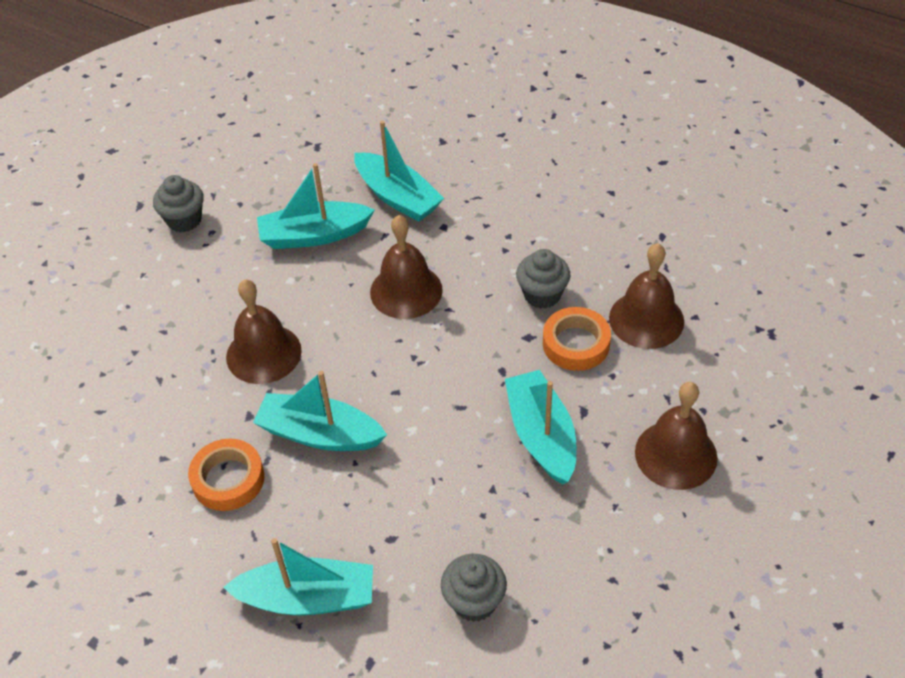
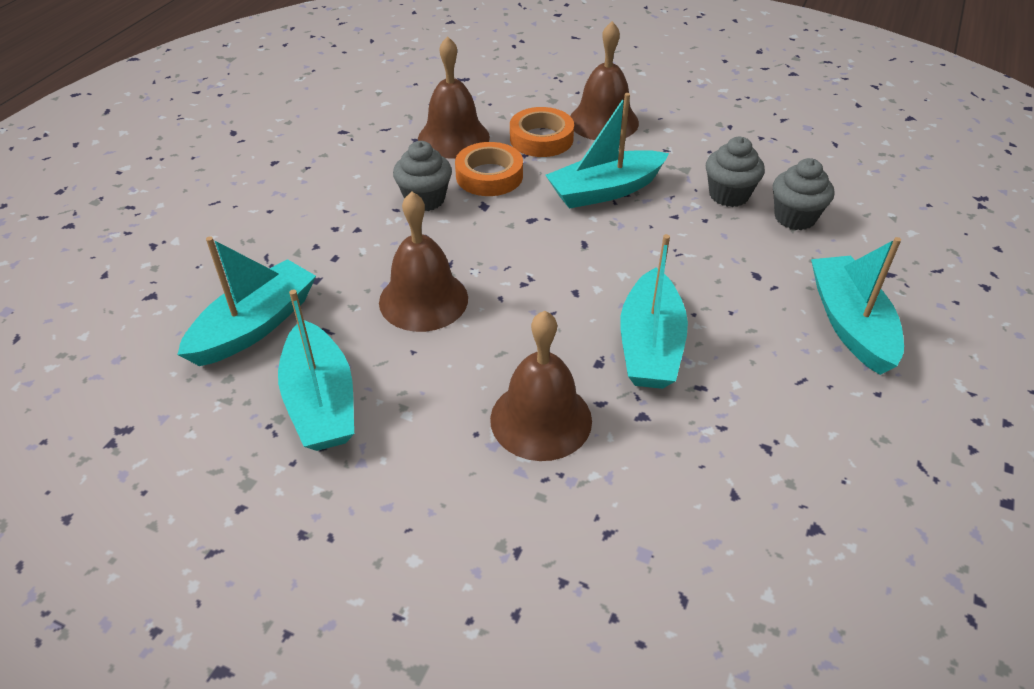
camera: 100 degrees left, 5 degrees down
grey cupcake [153,175,204,232] -> grey cupcake moved to [706,137,765,207]
orange tape [188,439,264,511] -> orange tape moved to [510,107,574,157]

